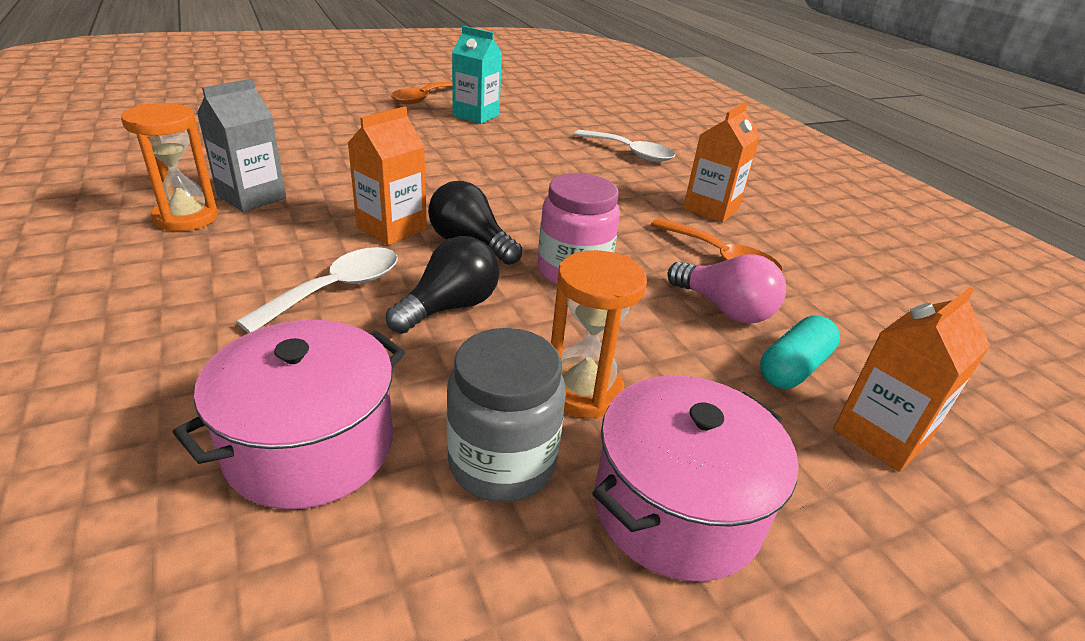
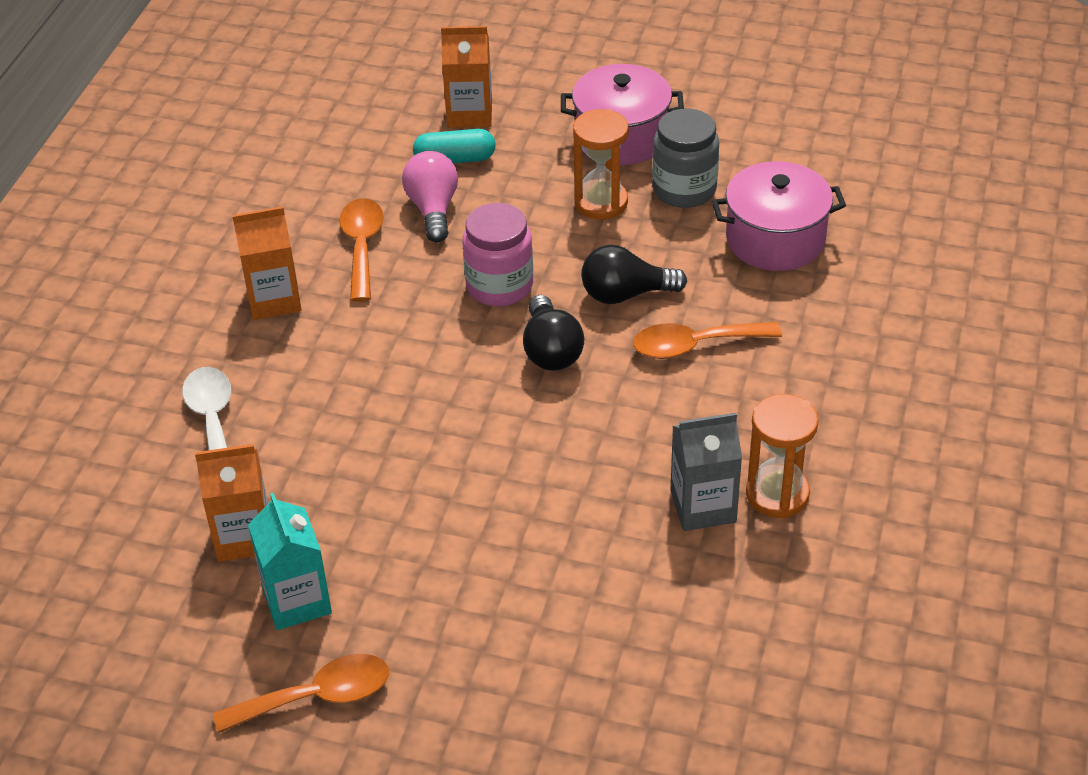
camera: 135 degrees left, 10 degrees up
white spoon [236,247,398,333] -> orange spoon [633,322,782,359]
orange carton [348,106,427,245] -> orange carton moved to [195,444,268,562]

